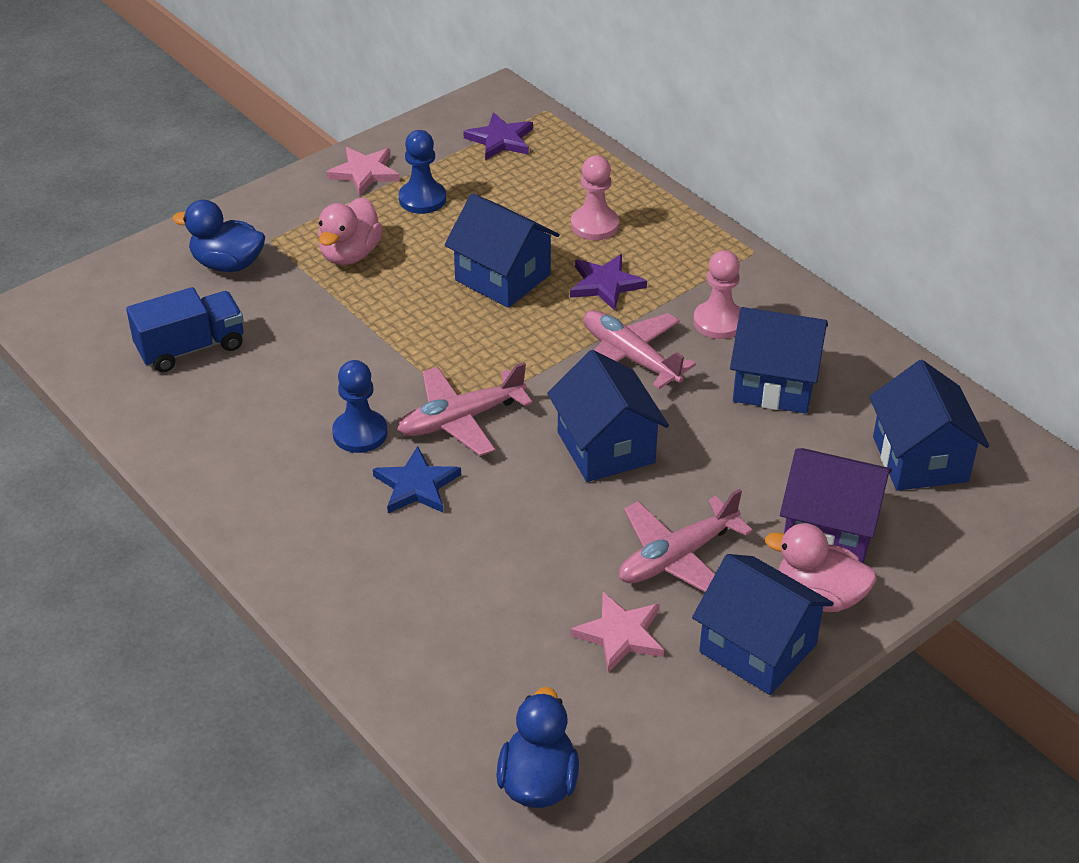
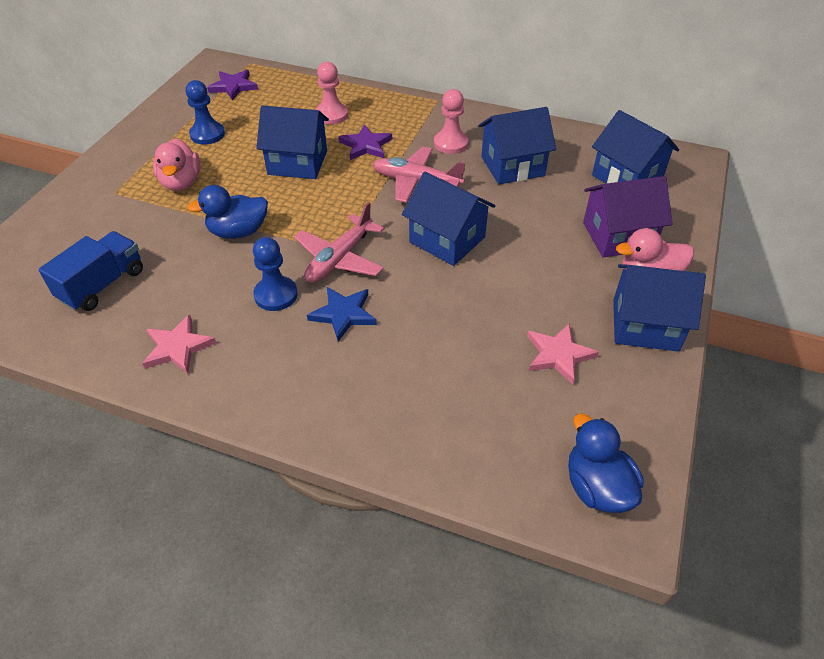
camera: 30 degrees left, 5 degrees up
blue duck [172,200,265,272] -> blue duck moved to [187,185,268,239]
pink star [326,147,400,195] -> pink star moved to [142,315,216,374]
pink plane [619,489,753,592] -> none

